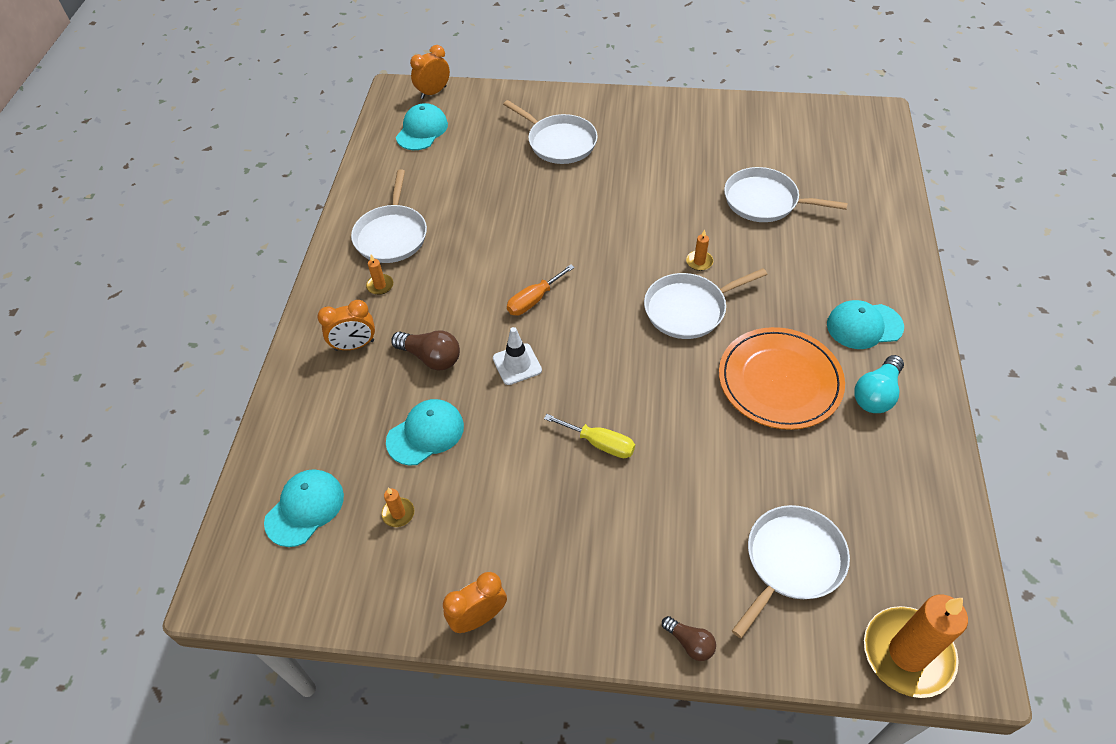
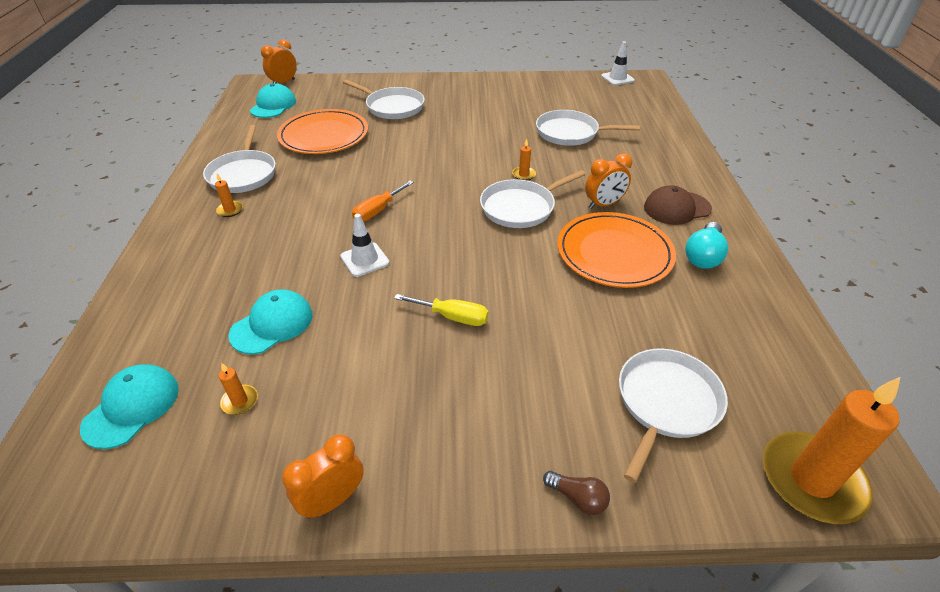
camera: 10 degrees left, 10 degrees down
orange clock [317,300,375,351] -> orange clock moved to [585,153,632,209]
brown light bulb [391,330,460,371] -> none
turquoise cap [827,300,904,349] -> brown cap [644,185,712,225]
none -> orange plate [277,109,368,154]
none -> white traffic cone [601,41,635,86]

